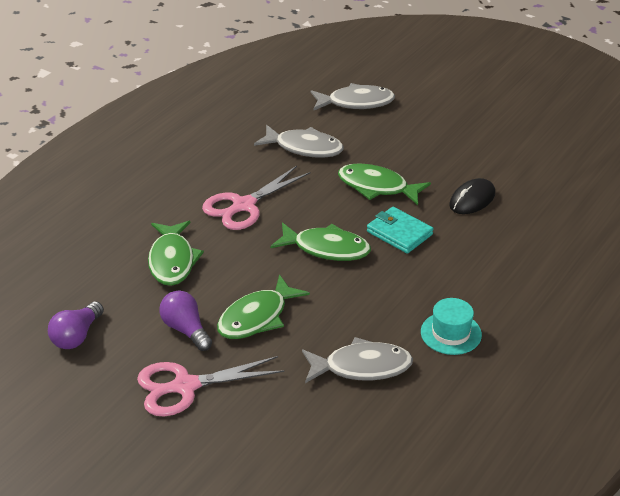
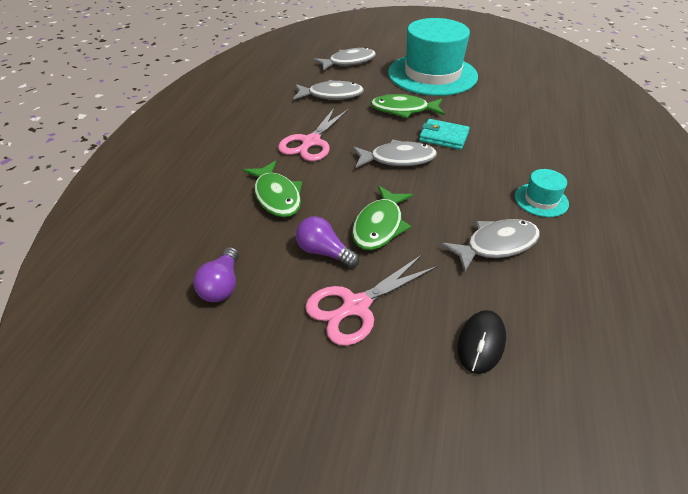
camera: 20 degrees left, 5 degrees up
green fish [270,222,371,261] -> grey fish [353,139,437,168]
black mouse [449,178,495,214] -> black mouse moved to [457,310,506,374]
none -> turquoise hat [388,18,478,96]

